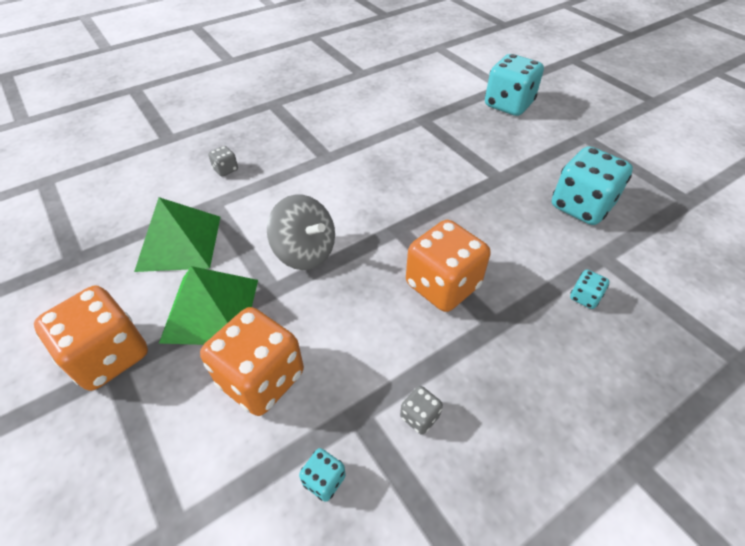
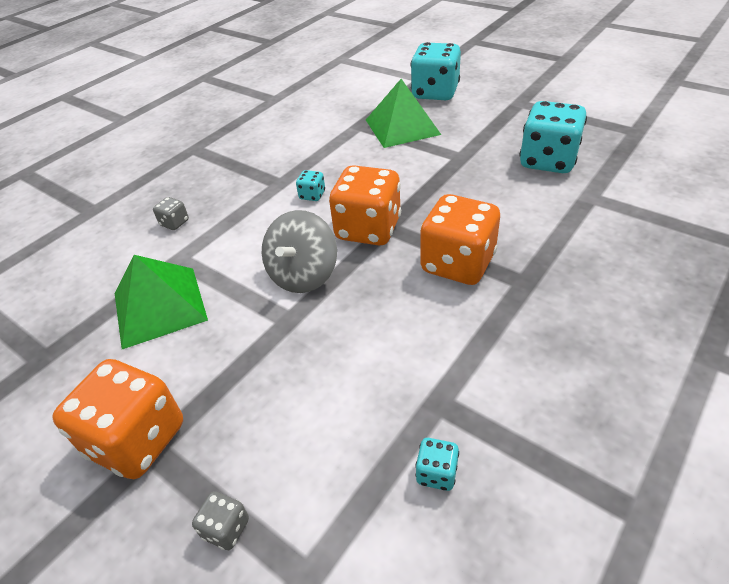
camera: 15 degrees left, 5 degrees down
green pyramid [159,266,258,345] -> green pyramid moved to [366,79,441,148]
orange dice [200,307,304,416] -> orange dice moved to [329,165,401,245]
grey spinning top [267,194,335,270] -> grey spinning top turned 90 degrees clockwise [262,210,337,293]
grey dice [400,386,443,435] -> grey dice moved to [192,491,249,550]
turquoise dice [570,270,609,309] -> turquoise dice moved to [296,170,325,201]

